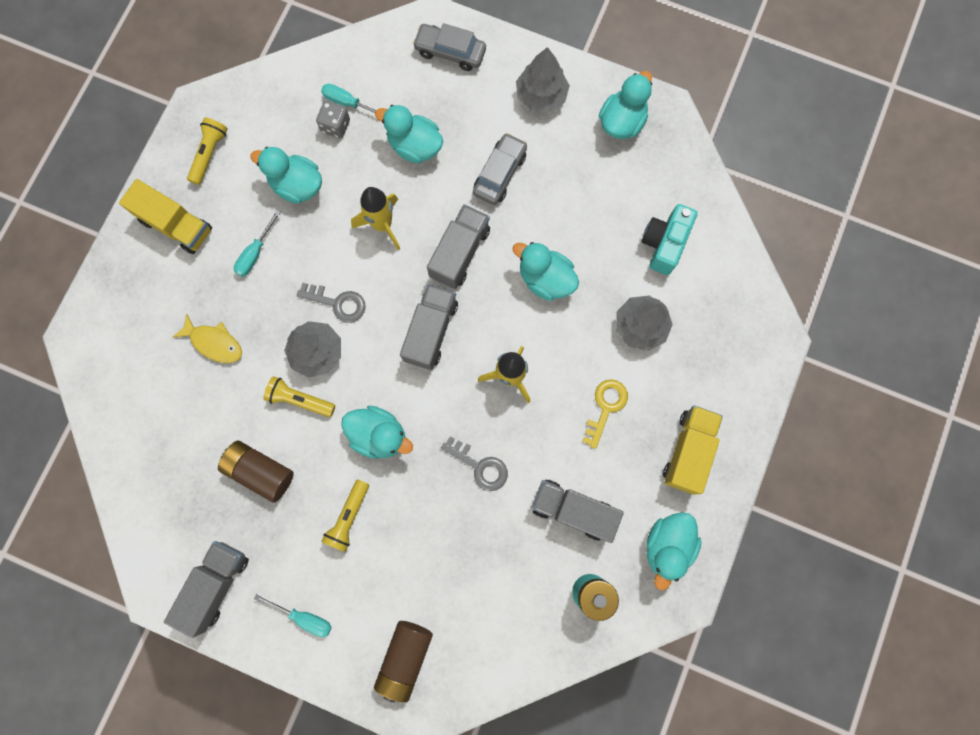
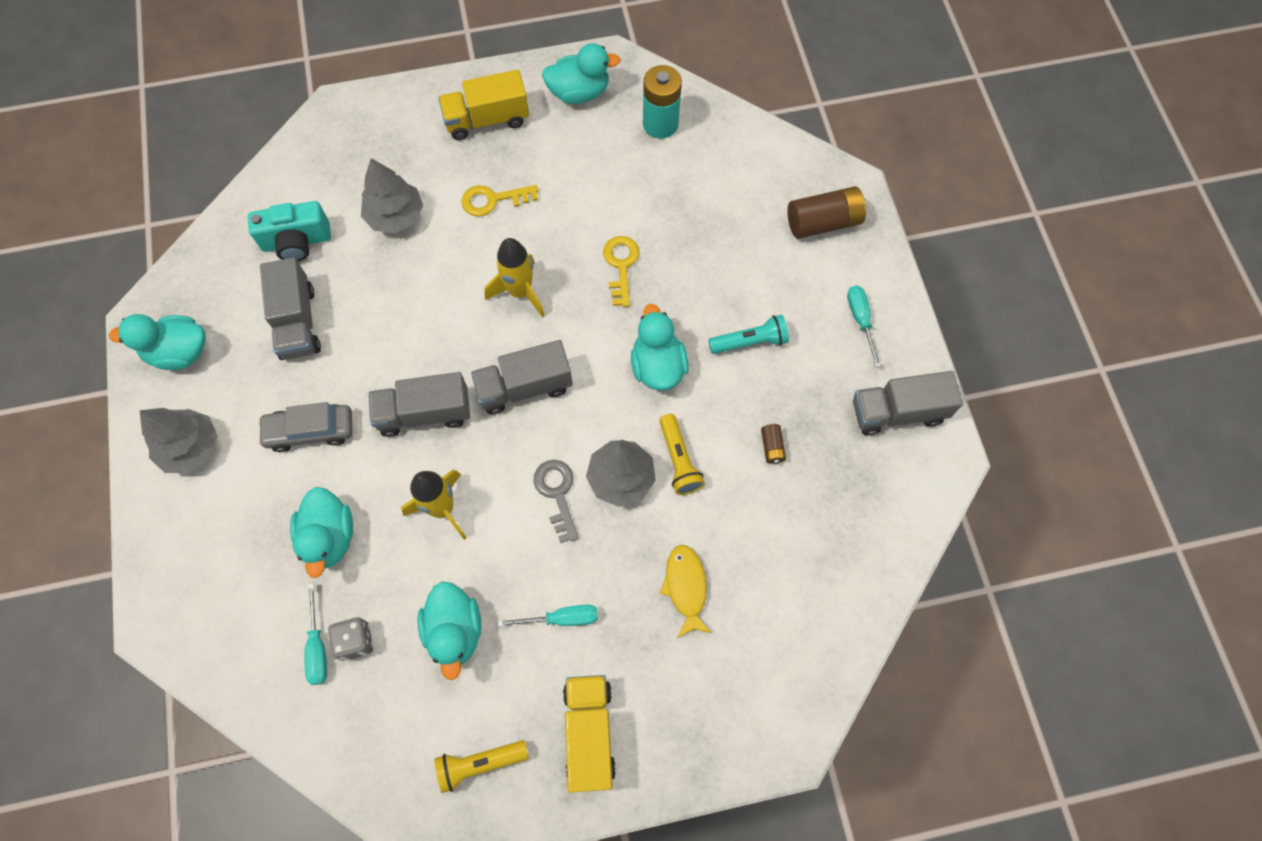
camera: 125 degrees left, 10 degrees down
brown battery [218,440,294,503] -> brown battery [761,424,786,464], size x0.48
yellow flashlight [321,479,369,552] -> turquoise flashlight [708,315,789,354]
grey car [413,23,486,71] -> none
grey key [441,436,508,491] -> yellow key [603,236,640,307]
turquoise duck [513,242,579,301] -> none
grey truck [531,480,624,543] -> grey truck moved to [260,258,321,360]

